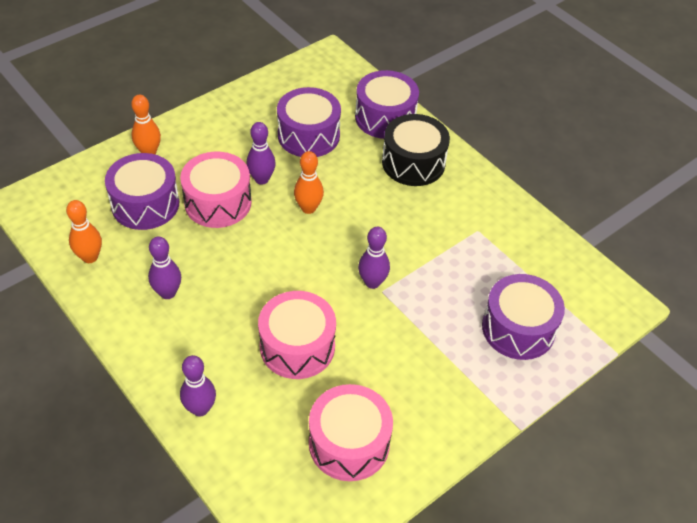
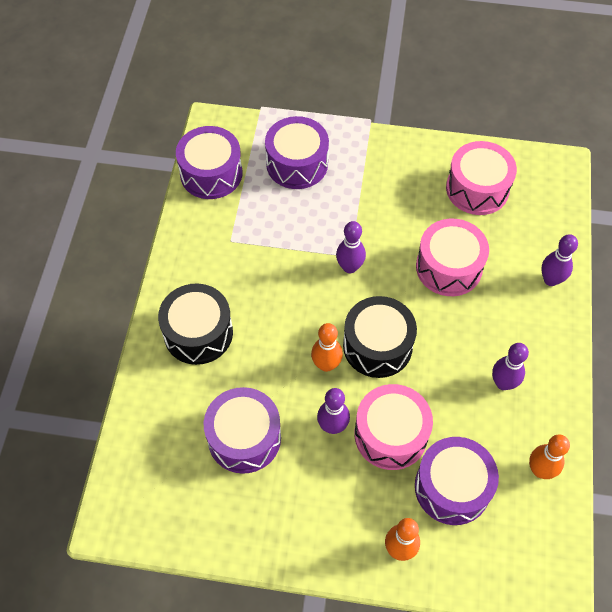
camera: 130 degrees left, 10 degrees up
purple drum [355,70,419,139] -> purple drum moved to [176,126,242,199]
none -> black drum [343,296,417,378]

